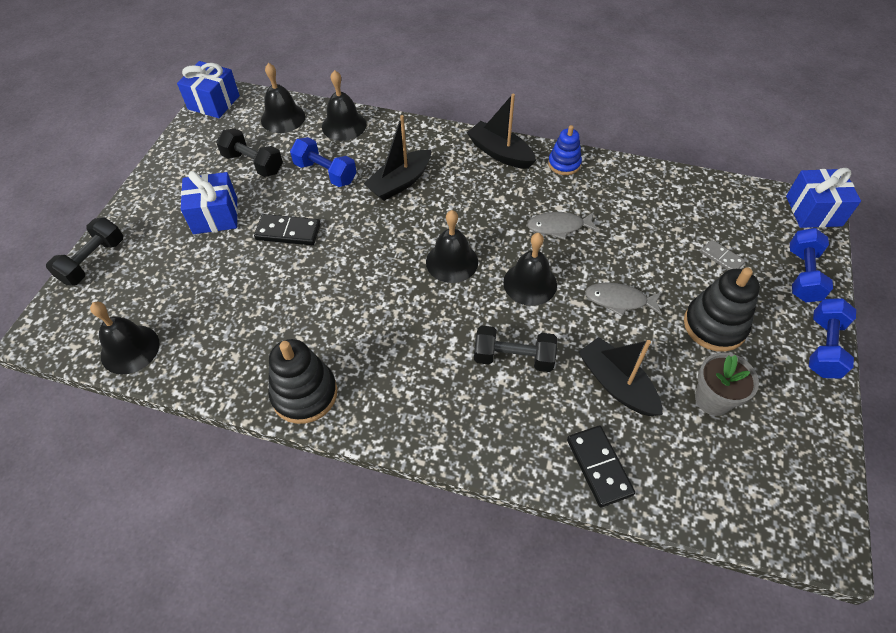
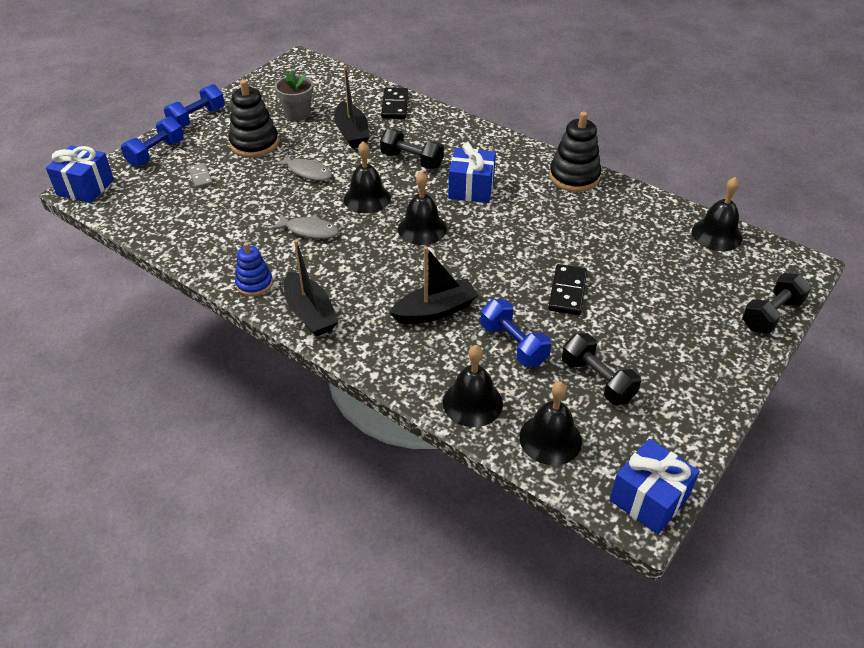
camera: 160 degrees left, 10 degrees down
blue gift [181,171,238,234] -> blue gift moved to [448,142,496,203]
black domino [254,214,321,245] -> black domino turned 75 degrees clockwise [548,264,587,315]

